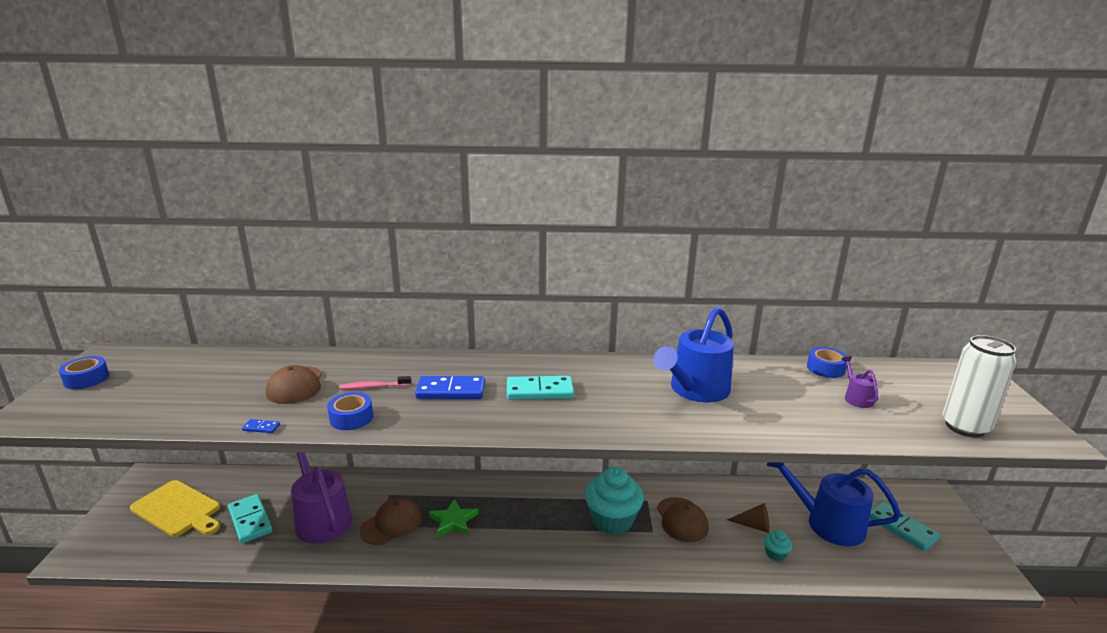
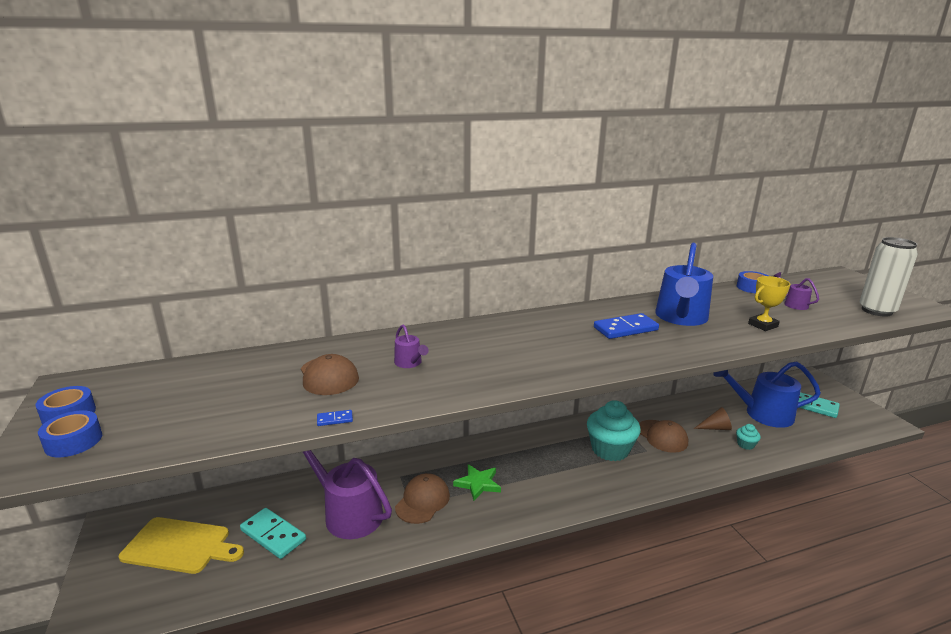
camera: 20 degrees left, 0 degrees up
blue tape [327,392,373,430] -> blue tape moved to [38,410,102,457]
pink toothbrush [339,376,411,389] -> purple watering can [394,324,429,368]
blue domino [415,376,485,399] -> blue domino moved to [594,313,659,339]
turquoise domino [507,376,574,400] -> none
none -> yellow trophy [748,276,790,331]

